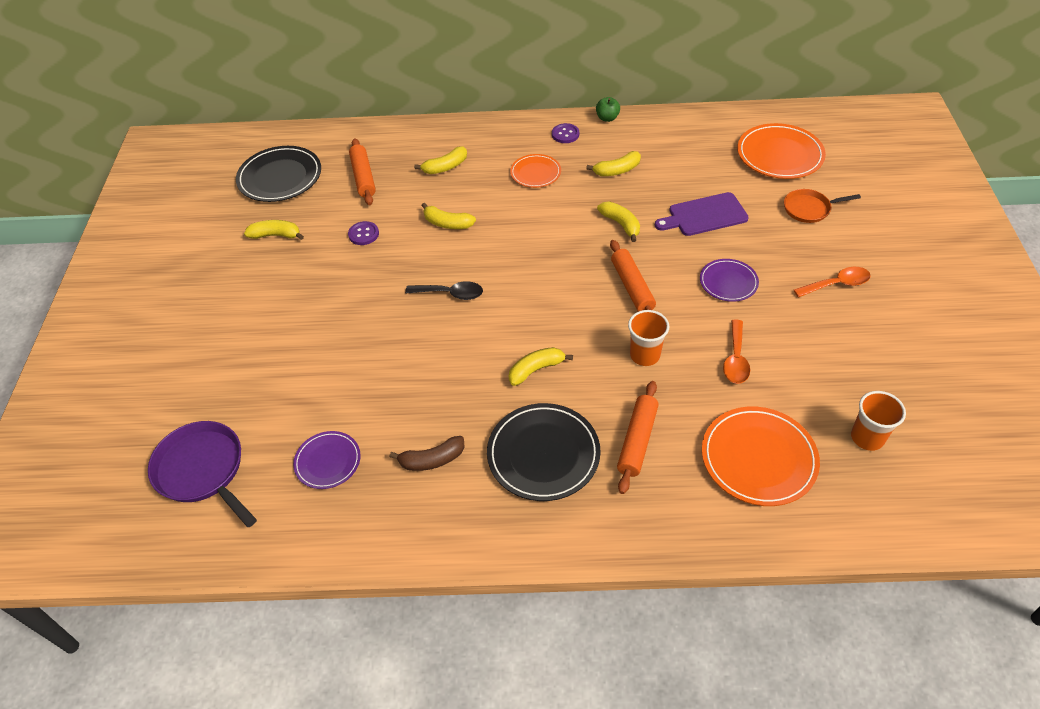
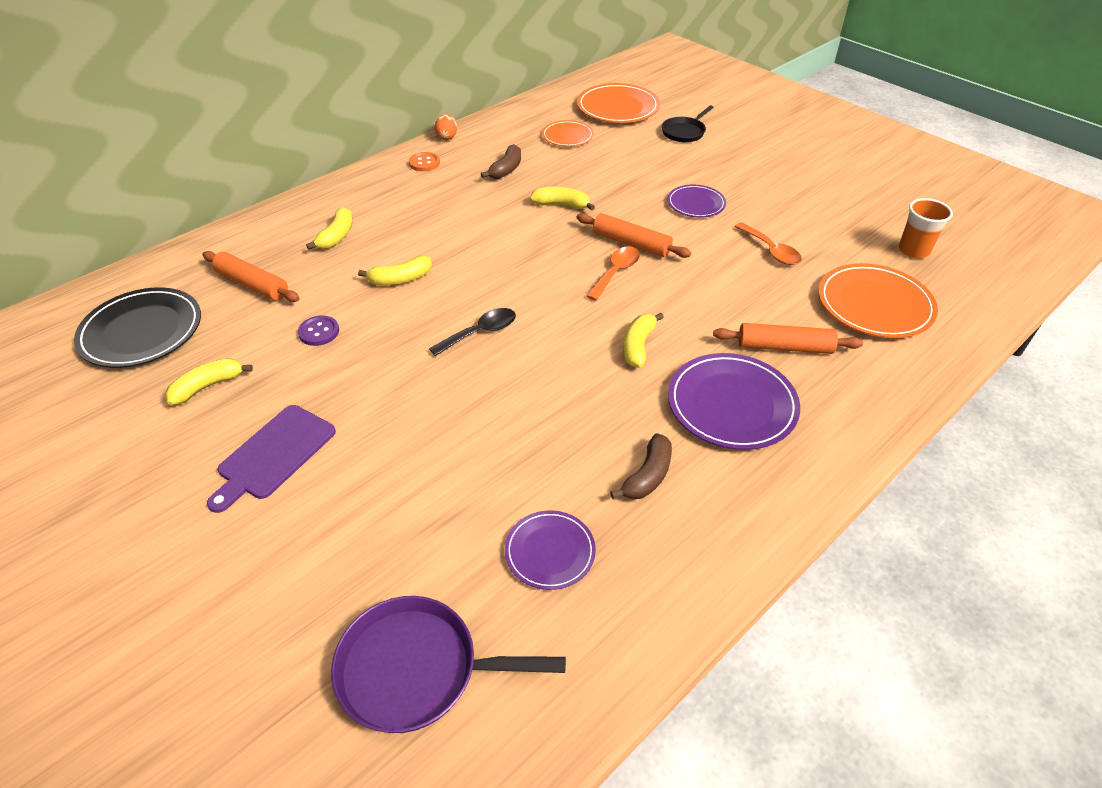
camera: 45 degrees left, 5 degrees down
black plate [487,403,601,501] -> purple plate [668,353,800,450]
orange plate [510,154,561,188] -> orange plate moved to [542,120,594,147]
purple button [552,123,579,143] -> orange button [409,152,440,171]
yellow banana [586,151,641,176] -> brown banana [481,144,521,179]
green apple [596,97,620,122] -> orange egg [434,114,457,140]
orange rolling pin [617,381,659,494] -> orange rolling pin turned 60 degrees counterclockwise [713,323,863,354]
orange cup [628,310,669,366] -> none
purple cutting board [655,192,749,236] -> purple cutting board moved to [207,405,336,513]
orange pan [784,189,861,223] -> black pan [662,106,714,142]
orange spoon [794,267,871,297] -> orange spoon moved to [586,246,640,301]

